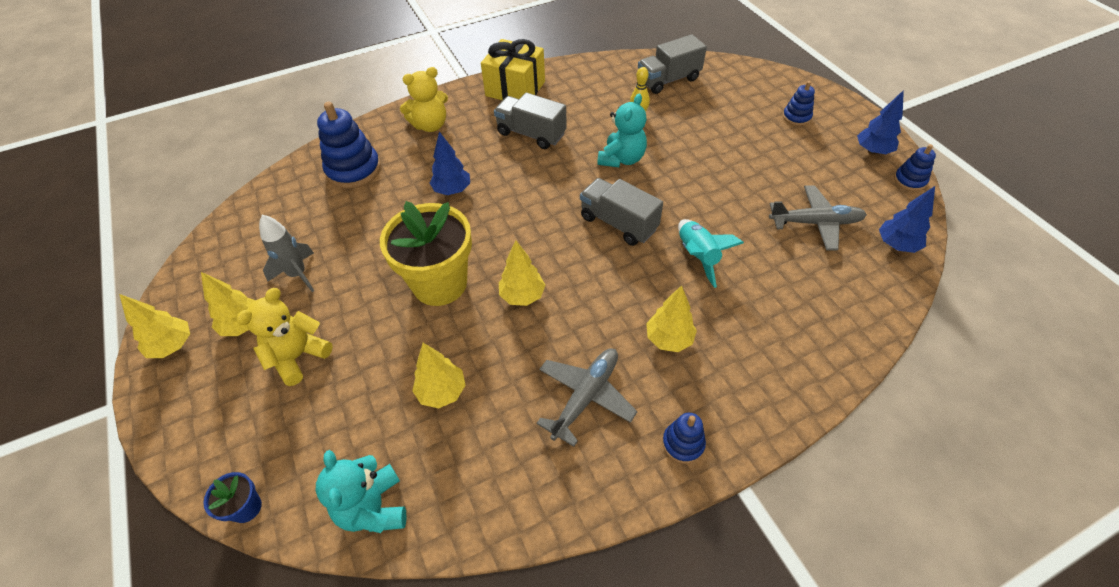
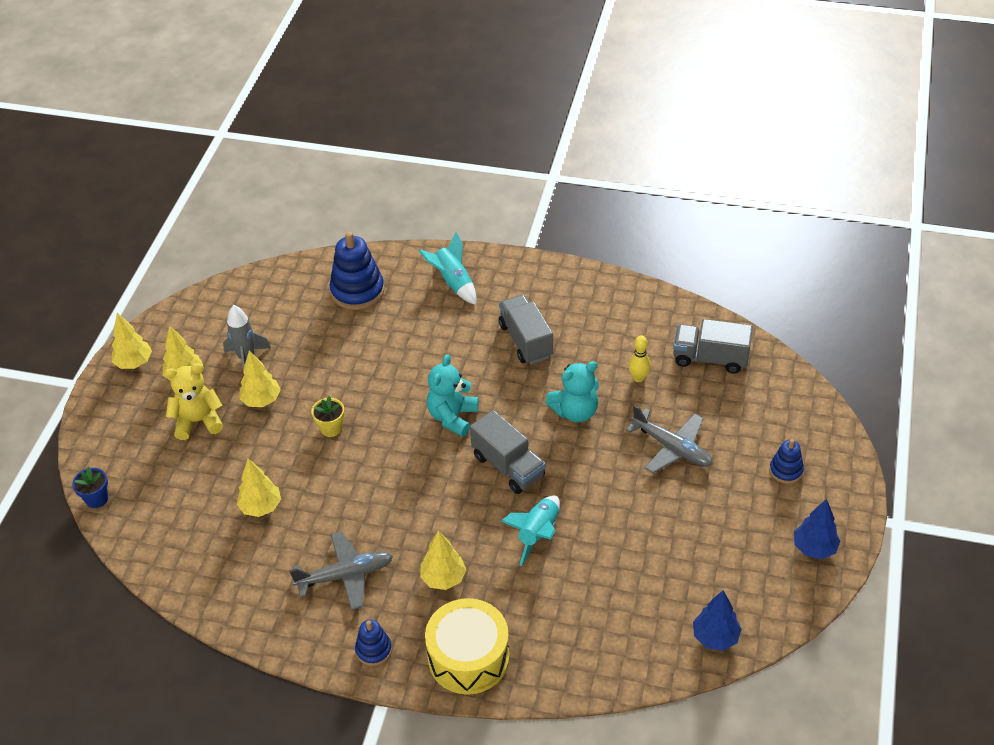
camera: 40 degrees right, 5 degrees down
turquoise teddy bear [316,450,407,533] -> turquoise teddy bear moved to [427,354,478,437]
yellow flower pot [380,201,472,306] -> yellow flower pot [311,396,345,437], size x0.43
yellow teddy bear [400,67,448,132] -> turquoise rocket [418,232,477,305]
blue tree [430,132,470,195] -> none
yellow gift [481,39,545,100] -> none
yellow tree [499,240,545,306] -> yellow tree moved to [239,350,281,407]
grey truck [580,178,663,246] -> grey truck turned 150 degrees clockwise [470,410,546,494]
grey plane [769,185,867,251] -> grey plane moved to [626,405,713,473]
blue stacking toy [894,144,936,191] -> none
none -> yellow drum [425,598,510,695]

